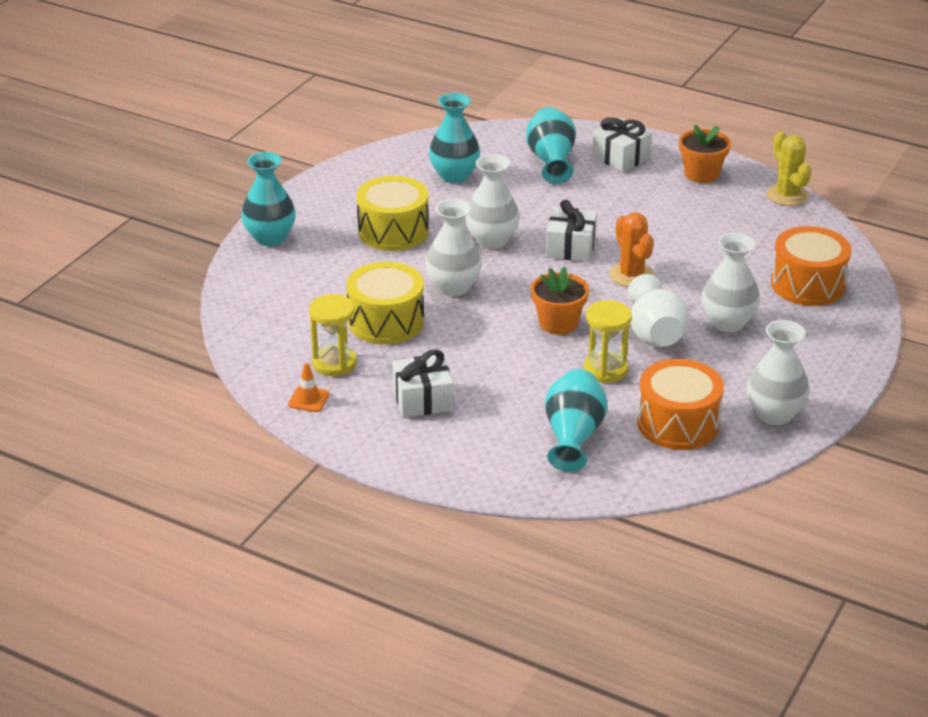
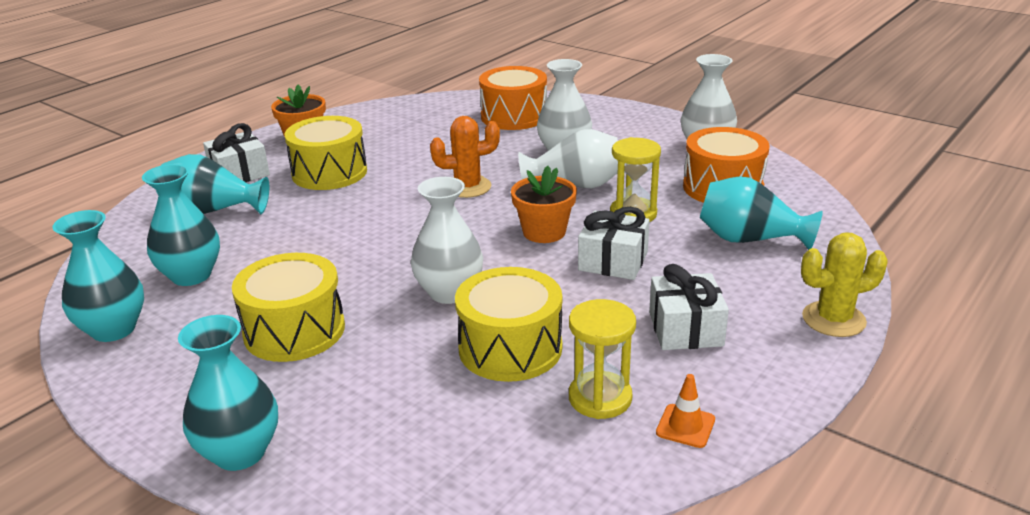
camera: 80 degrees left, 5 degrees down
white vase [465,154,519,249] -> none
white gift [546,200,597,262] -> white gift moved to [578,207,650,280]
yellow cactus [766,131,811,206] -> yellow cactus moved to [801,232,888,337]
none -> turquoise vase [52,210,144,342]
none -> yellow drum [285,116,367,190]

